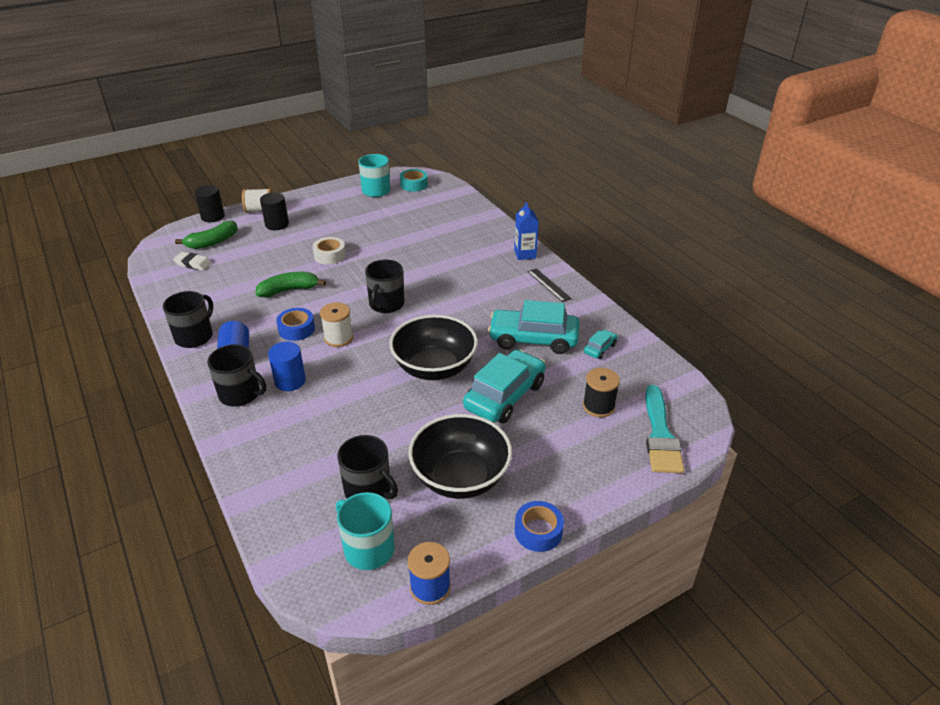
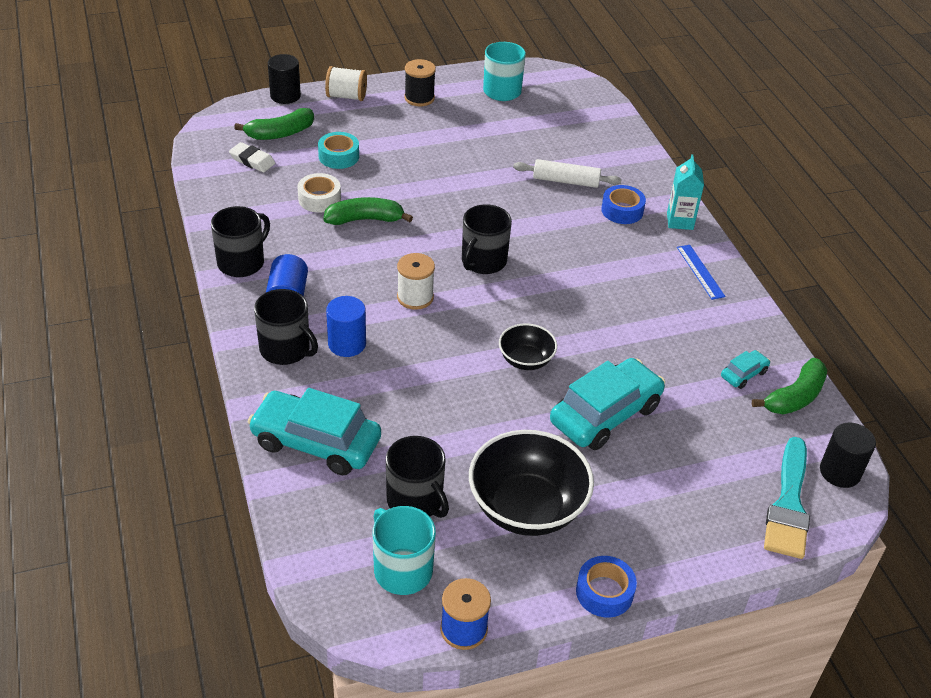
camera: 10 degrees right, 5 degrees up
black cylinder [260,192,289,230] -> black cylinder moved to [820,422,876,488]
blue tape [276,308,315,341] -> blue tape moved to [601,185,646,224]
white tape [312,237,346,264] -> white tape moved to [297,173,341,213]
black bowl [389,315,478,380] -> black bowl [499,323,557,370], size x0.53
turquoise tape [400,169,428,192] -> turquoise tape moved to [318,132,359,169]
turquoise car [488,300,579,354] -> turquoise car moved to [248,388,381,475]
blue carton [514,202,539,260] -> turquoise carton [667,154,704,230]
black ruler [527,268,572,302] -> blue ruler [677,245,726,300]
black spool [583,368,620,417] -> black spool moved to [404,59,436,106]
none -> white rolling pin [513,159,622,188]
none -> green banana [752,358,827,414]

